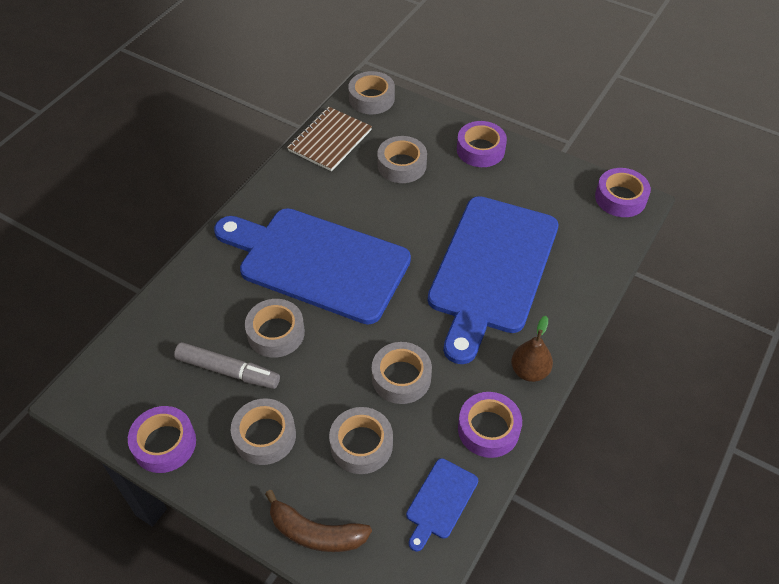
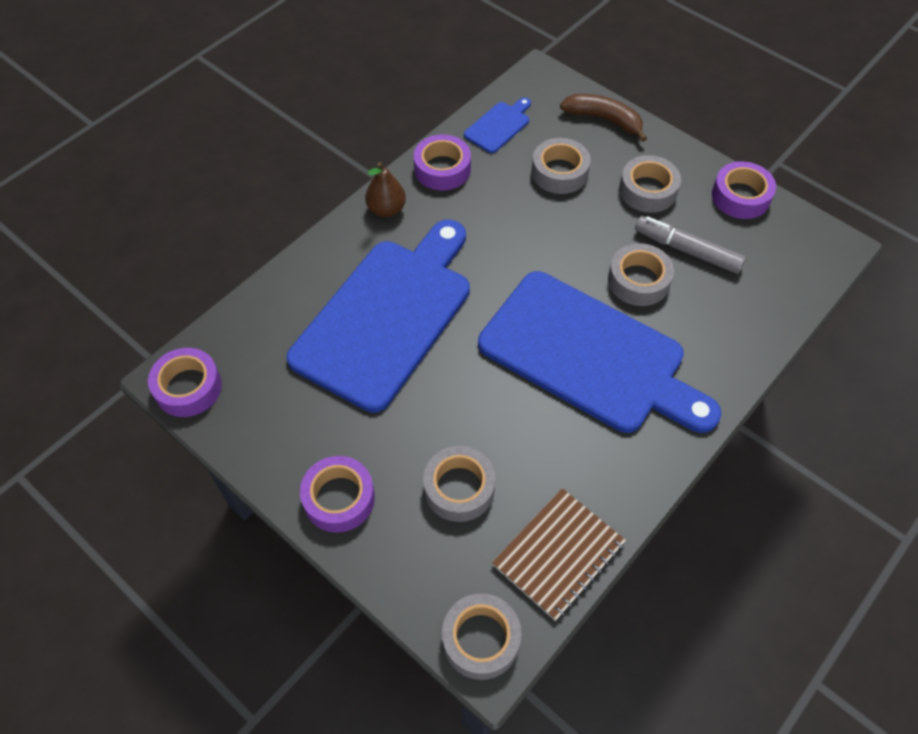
camera: 170 degrees left, 5 degrees up
grey tape [372,342,432,404] -> none

